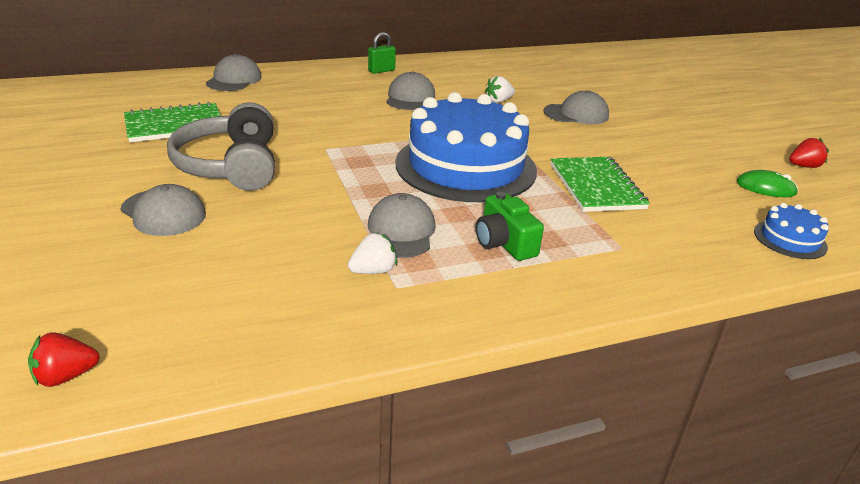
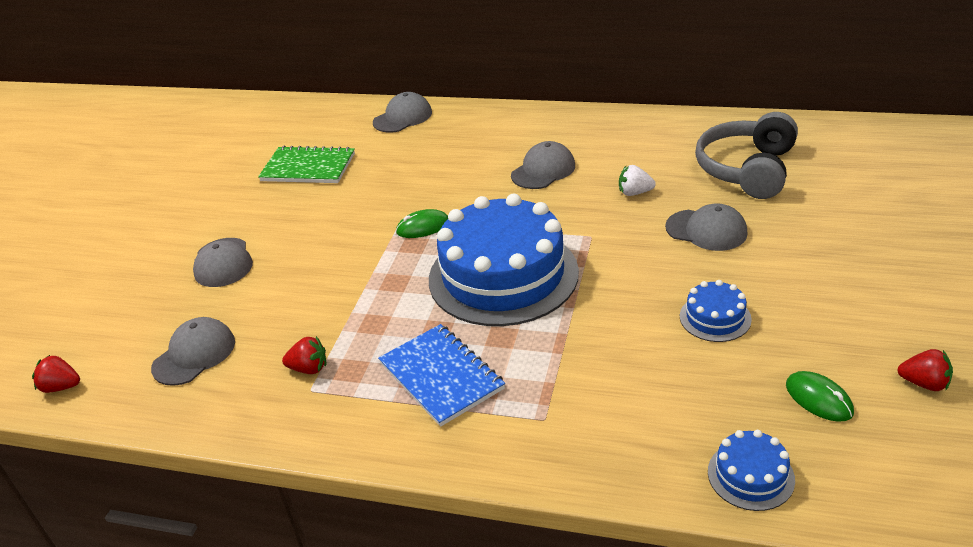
camera: 40 degrees right, 5 degrees up
grey headphones [167,102,275,191] -> grey headphones moved to [695,112,798,199]
white strawberry [348,232,397,274] -> red strawberry [282,336,326,374]
green padlock [368,32,396,74] -> none
grey cap [368,193,436,258] -> grey cap moved to [151,317,235,386]
green camera [476,191,544,261] -> blue notebook [378,324,505,427]
green notebook [551,157,650,212] -> none
none -> green mouse [396,209,448,238]
none -> blue cake [680,280,752,342]

